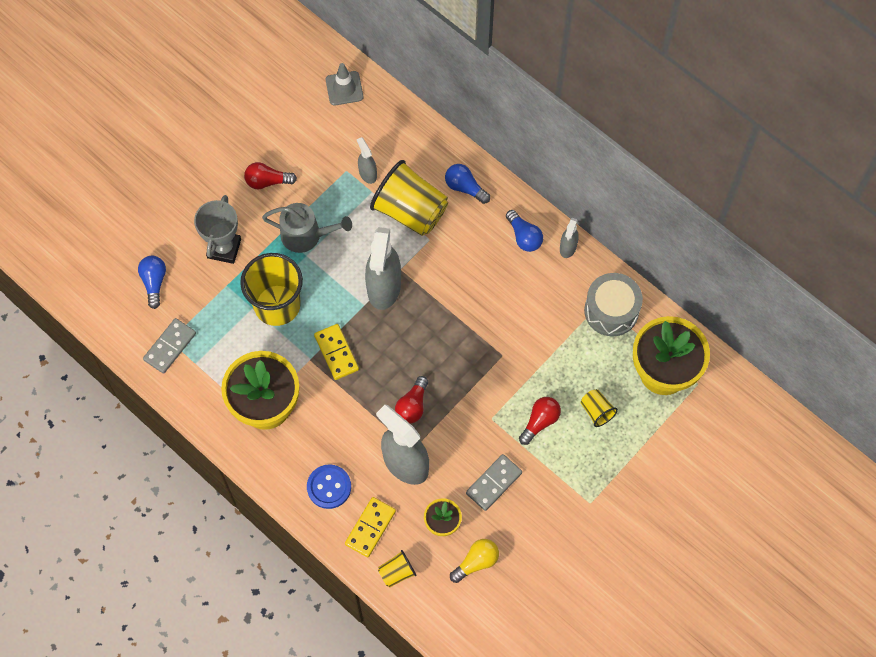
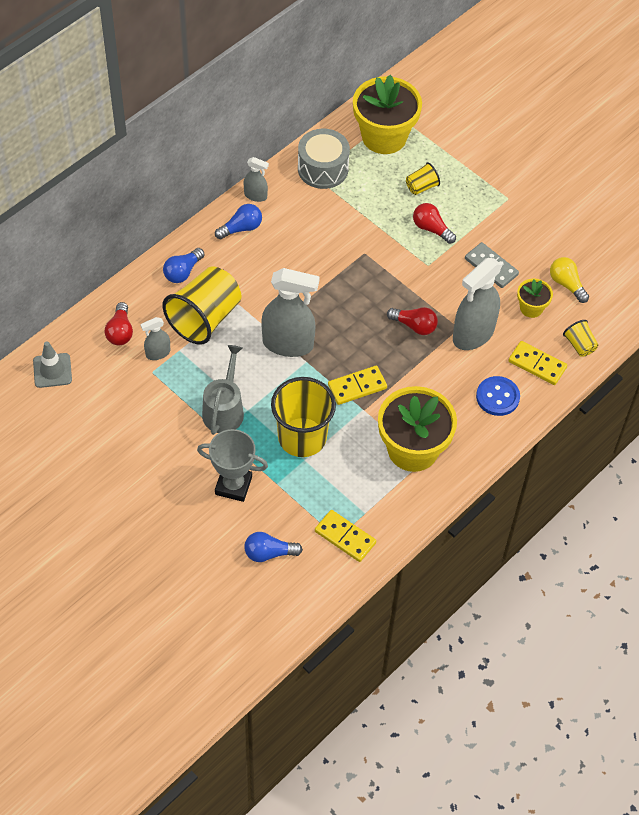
camera: 90 degrees left, 10 degrees down
grey domino [143,318,196,374] -> yellow domino [315,510,376,562]
red light bulb [244,162,297,190] -> red light bulb moved to [104,302,133,345]

